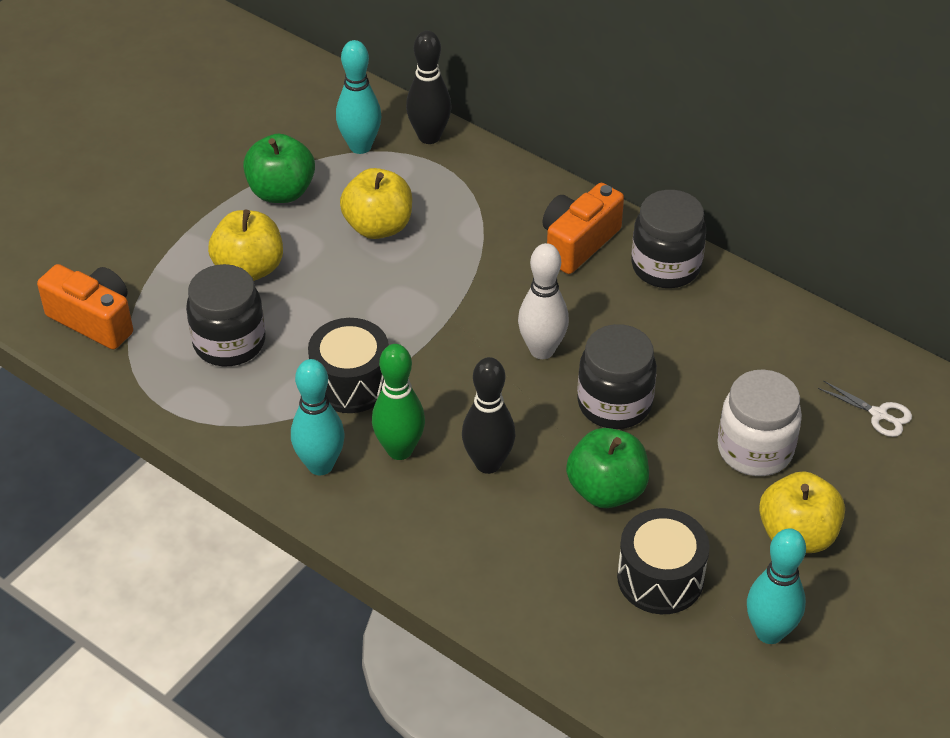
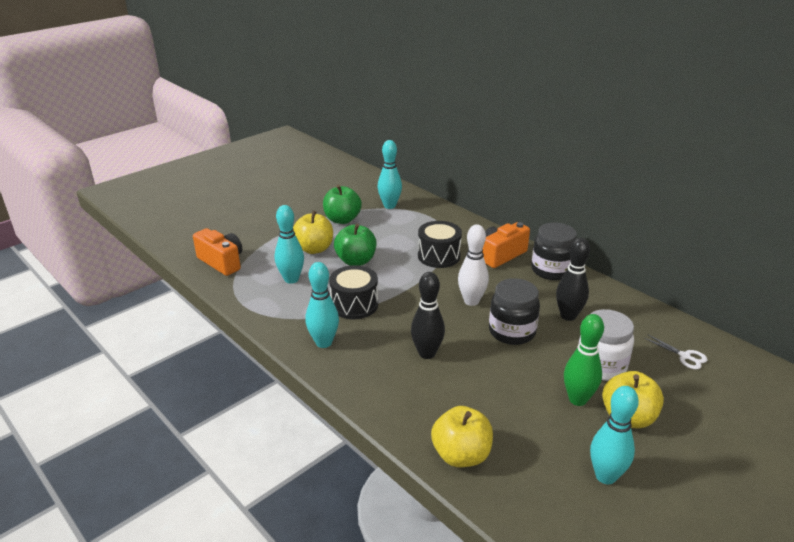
camera: 10 degrees right, 15 degrees down
black jar [186,264,265,366] -> turquoise bowling pin [275,205,304,284]
yellow apple [340,168,412,239] -> yellow apple moved to [431,406,493,467]
green bowling pin [372,344,425,460] -> green bowling pin moved to [564,314,604,406]
black bowling pin [406,31,451,144] -> black bowling pin moved to [556,238,590,321]
green apple [566,428,649,508] -> green apple moved to [334,224,376,266]
black drum [617,508,710,614] -> black drum moved to [418,221,462,268]

